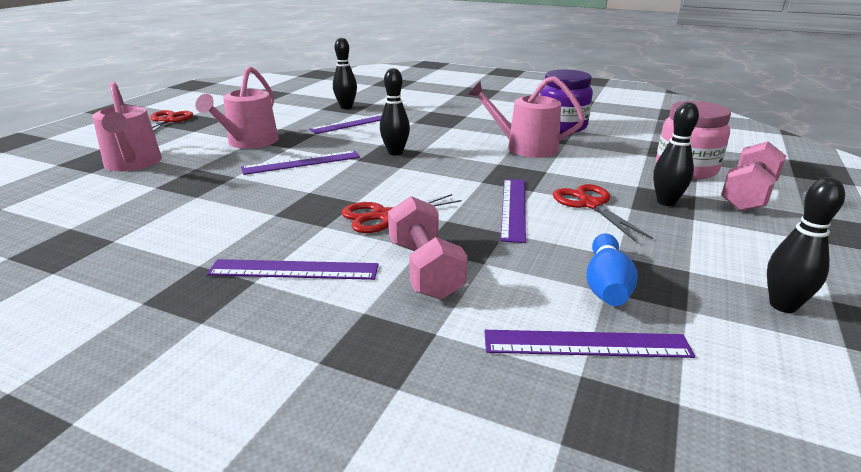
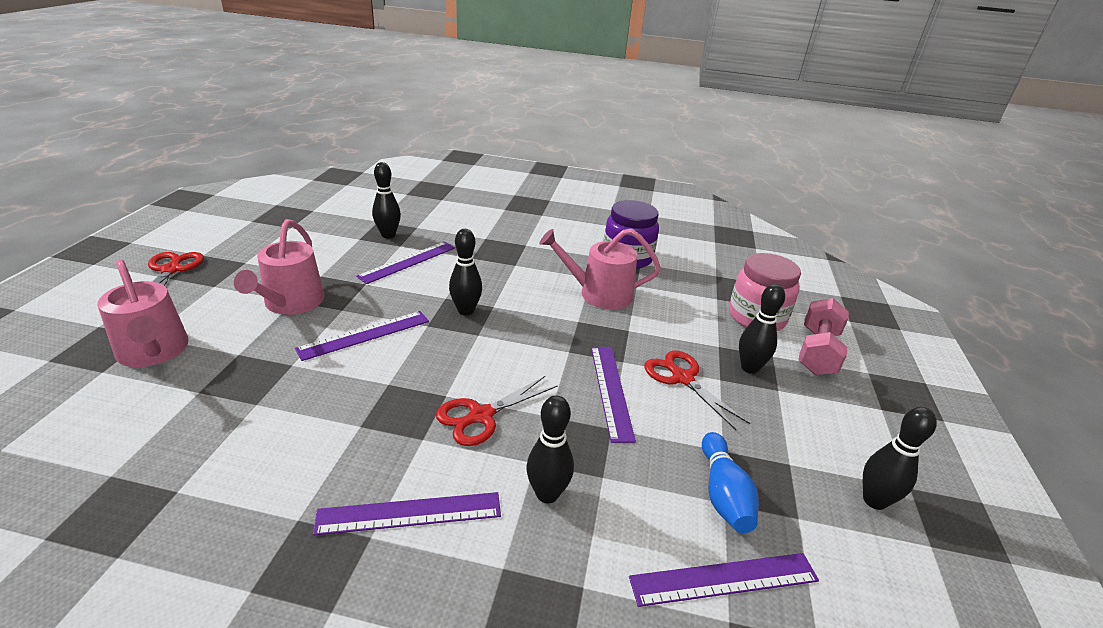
camera: 15 degrees left, 5 degrees up
pink dumbbell [388,196,468,300] -> black bowling pin [527,395,574,503]

